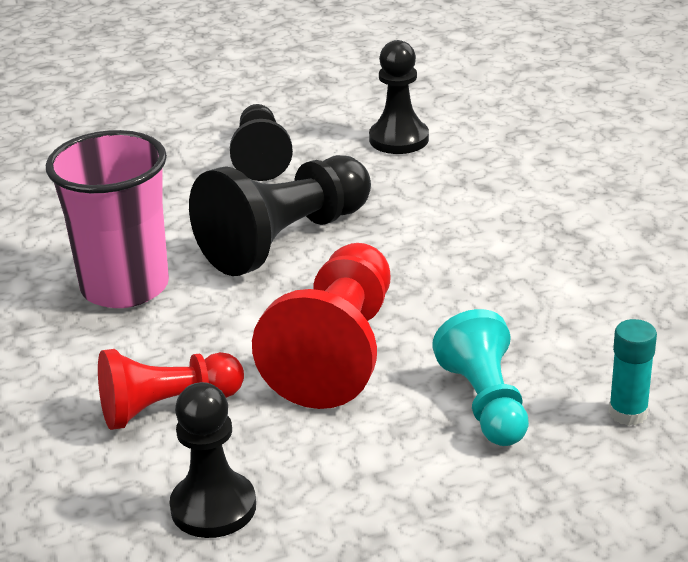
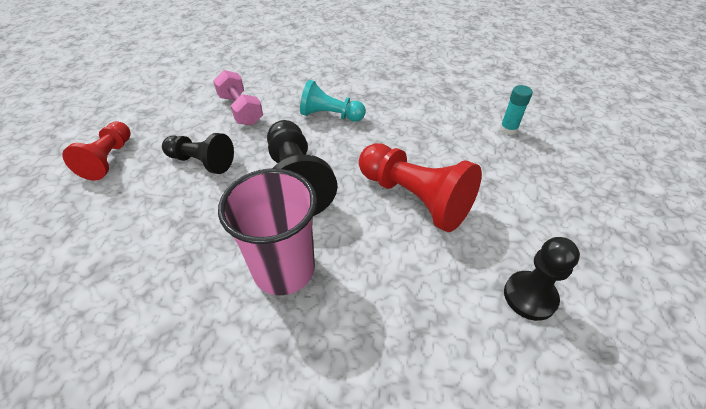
camera: 65 degrees left, 15 degrees up
red pawn [98,349,244,430] -> red pawn moved to [62,121,131,181]
black pawn [369,40,429,154] -> pink dumbbell [213,70,263,125]
turquoise pawn [432,309,529,446] -> turquoise pawn moved to [300,80,366,122]

